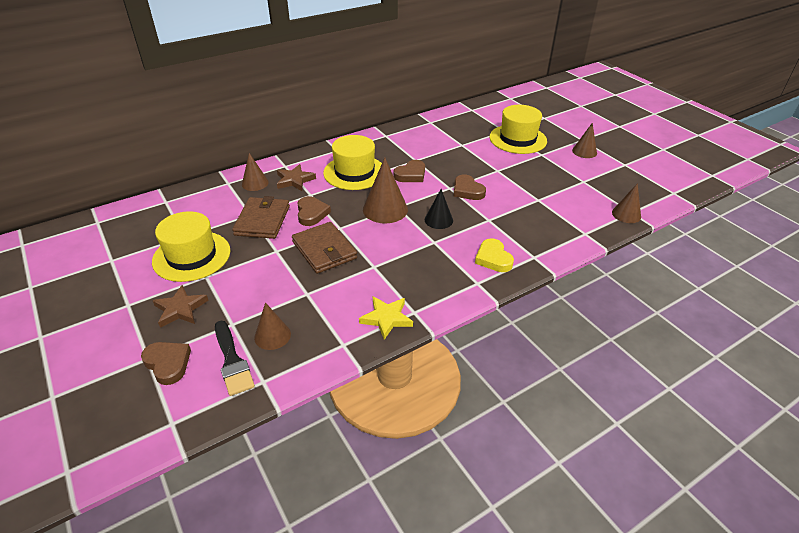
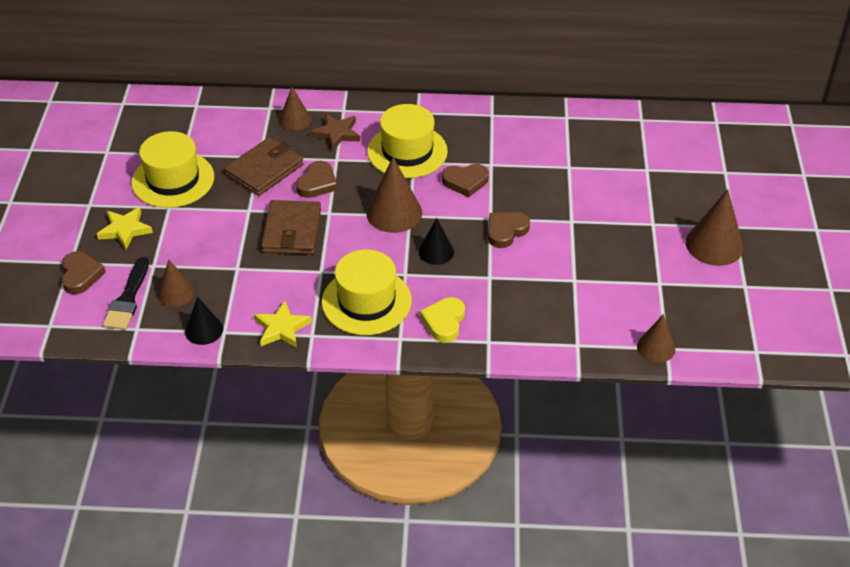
camera: 35 degrees right, 5 degrees up
brown star [153,285,209,328] -> yellow star [97,207,153,249]
brown heart [453,174,486,200] -> brown heart turned 45 degrees clockwise [488,212,530,248]
yellow hat [489,105,547,154] -> yellow hat moved to [322,249,412,335]
brown cone [572,123,597,158] -> brown cone [686,189,743,266], size x1.62
none -> black cone [185,297,223,345]

